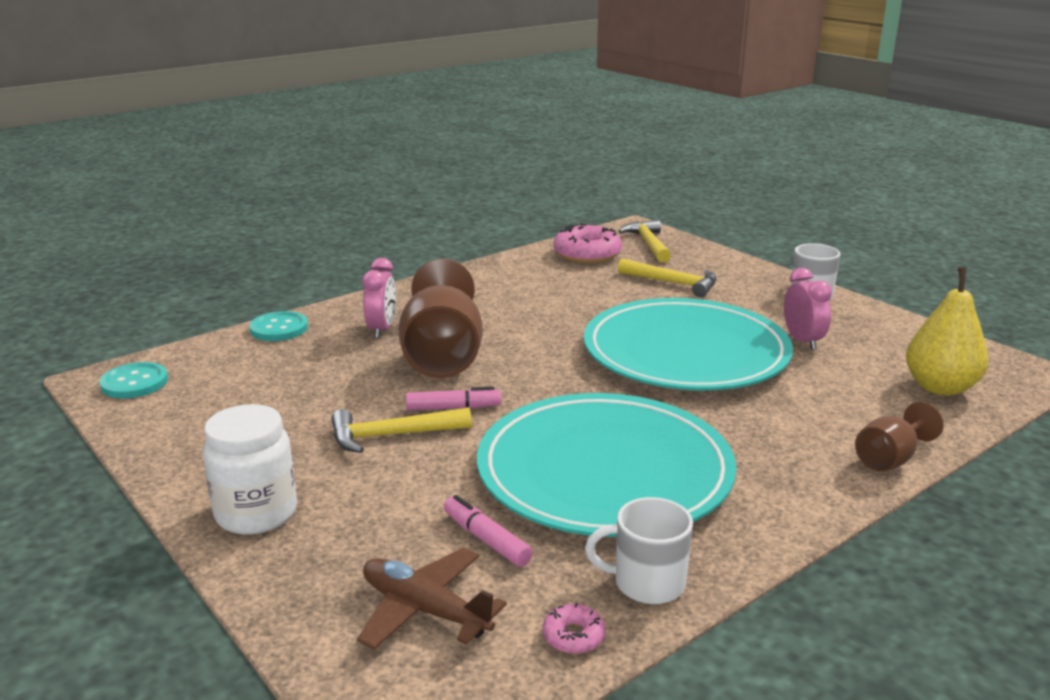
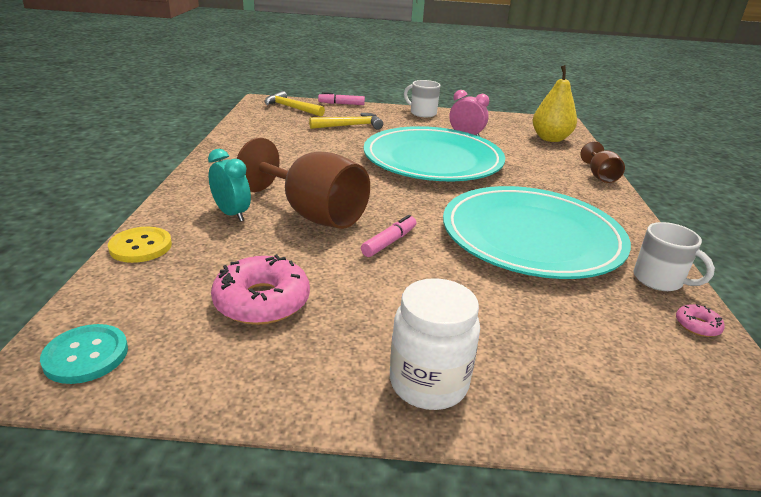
camera: 50 degrees left, 5 degrees up
turquoise button [249,311,308,341] -> yellow button [108,227,172,263]
yellow hammer [331,408,472,453] -> none
brown plane [357,548,507,650] -> none
pink clock [363,258,396,338] -> turquoise clock [208,149,251,222]
pink marker [444,495,533,567] -> pink marker moved to [318,92,365,105]
pink donut [554,223,622,263] -> pink donut moved to [211,254,310,325]
white mug [585,497,693,604] -> white mug turned 90 degrees counterclockwise [634,222,715,291]

